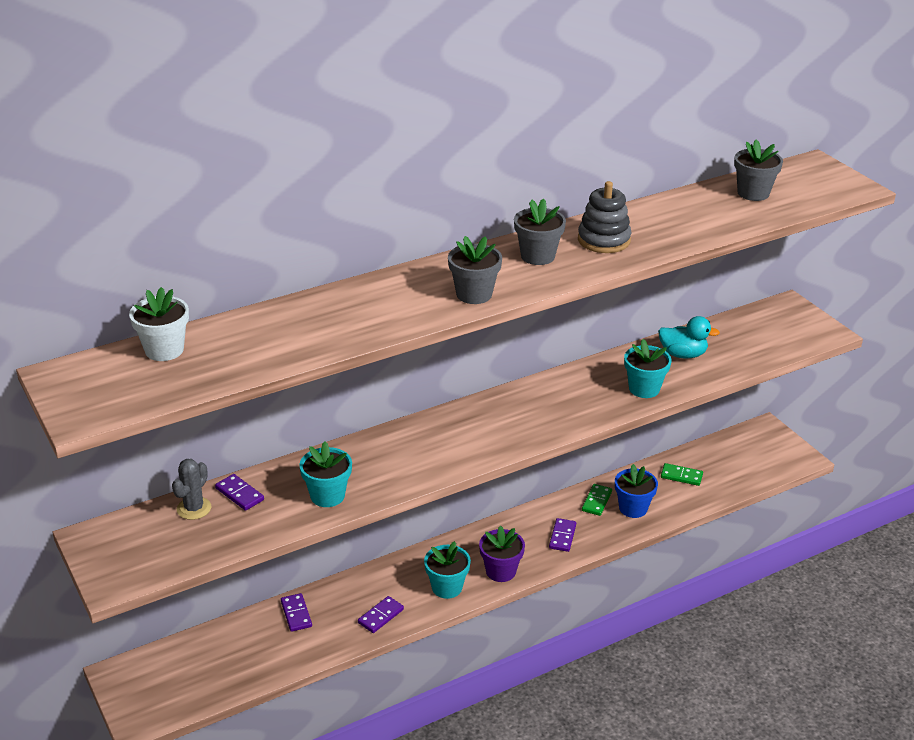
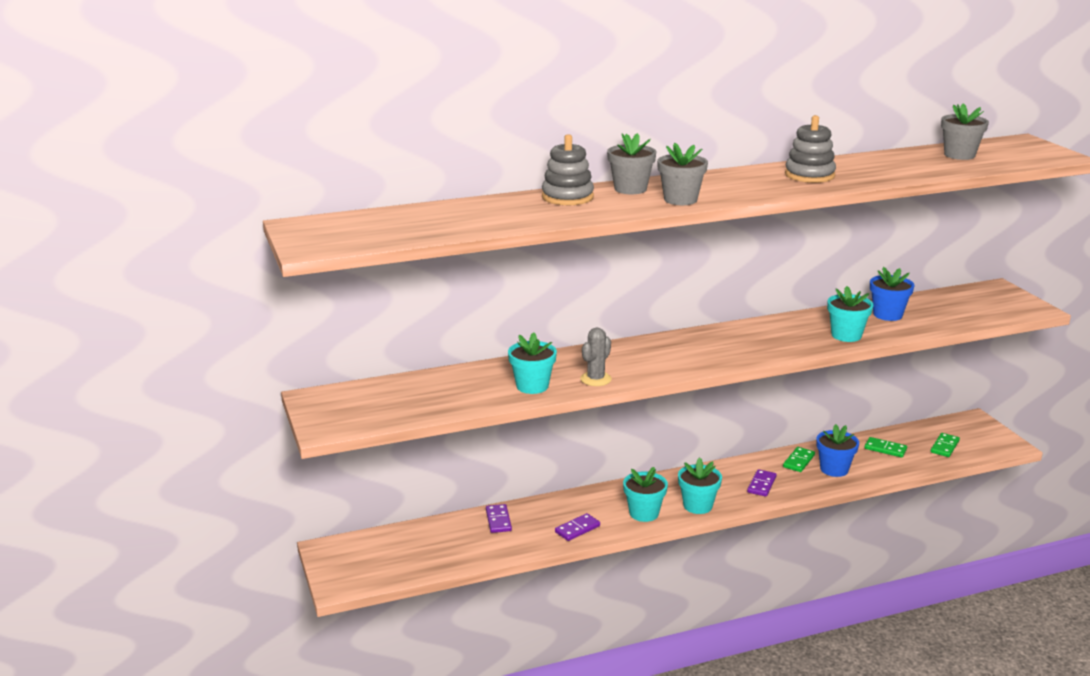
camera: 10 degrees right, 10 degrees down
white flower pot [129,287,189,361] -> none
grey cactus [172,459,211,520] -> grey cactus moved to [580,327,612,386]
purple domino [215,474,264,511] -> none
purple flower pot [479,526,525,582] -> turquoise flower pot [678,457,722,514]
grey flower pot [514,198,566,265] -> grey flower pot moved to [607,133,657,194]
turquoise duck [658,316,720,359] -> blue flower pot [870,267,915,321]
none -> grey stacking toy [542,134,594,205]
none -> green domino [931,433,960,457]

